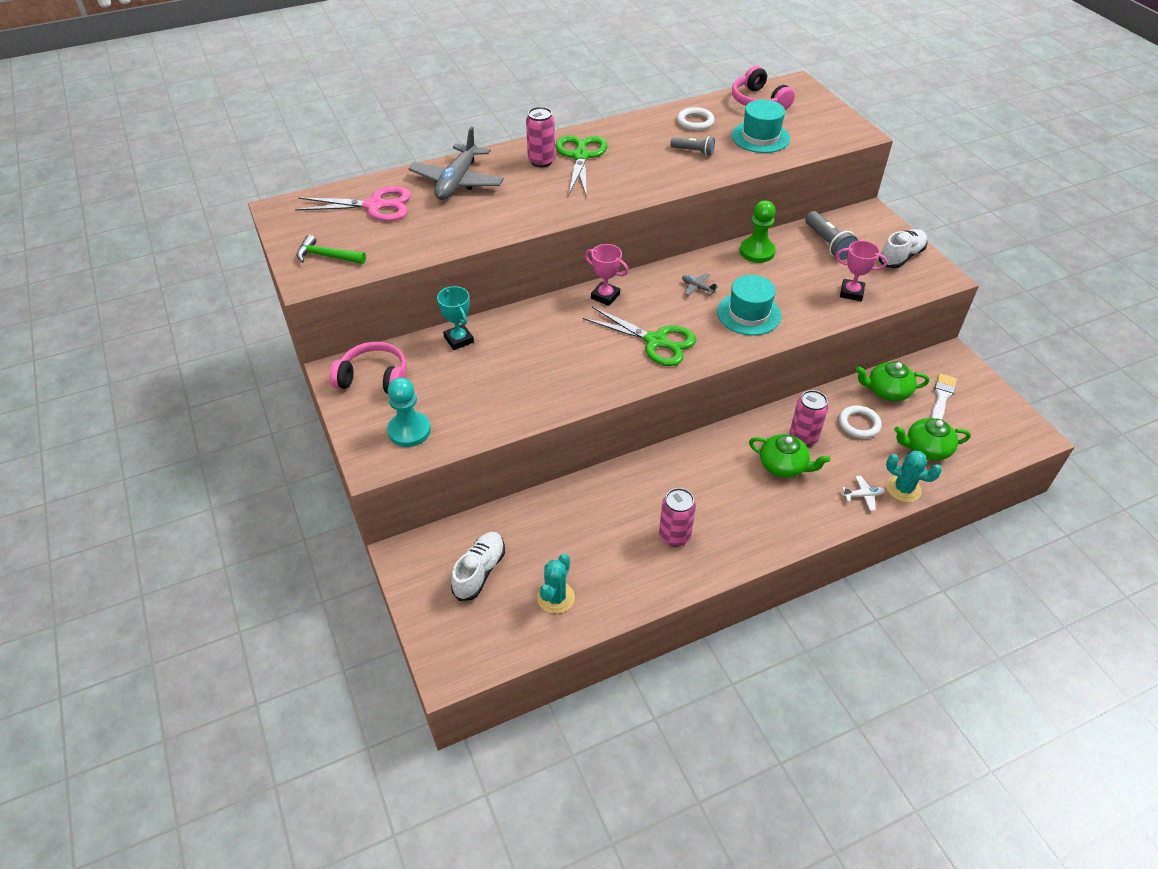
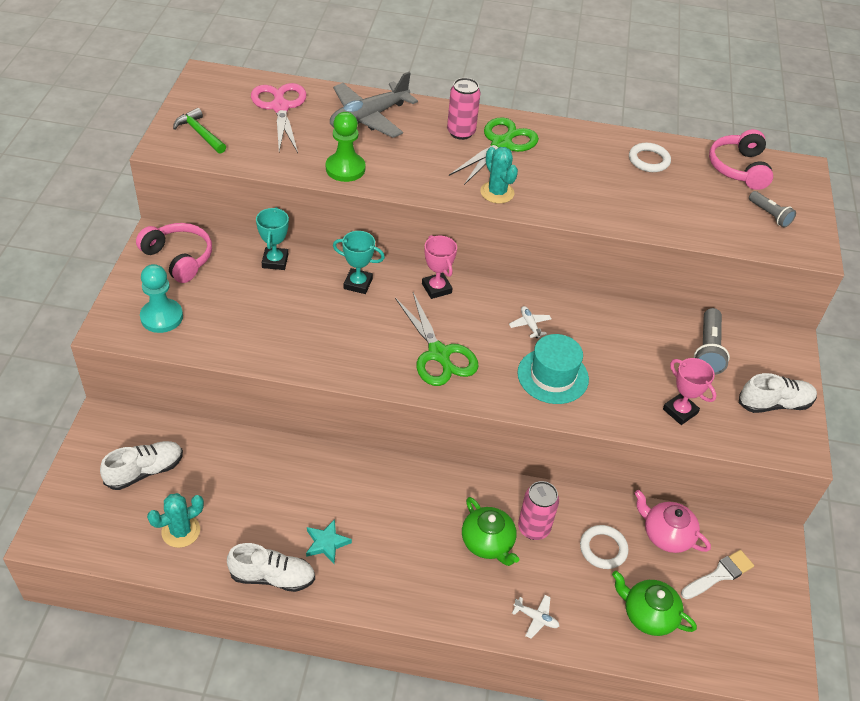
camera: 30 degrees right, 0 degrees up
pink scissors [295,186,411,221] -> pink scissors turned 135 degrees counterclockwise [251,83,307,153]
pink can [659,488,696,547] -> turquoise star [306,519,352,564]
grey flashlight [670,136,715,156] -> grey flashlight moved to [749,191,796,228]
grey plane [682,273,718,296] -> white plane [509,306,552,338]
turquoise hat [731,100,790,153] -> none
green pawn [740,200,776,263] -> green pawn moved to [326,112,365,182]
green teapot [855,361,929,401] -> pink teapot [634,490,711,553]
turquoise cactus [886,451,942,502] -> turquoise cactus moved to [480,147,518,203]
none -> white shoe [227,543,315,592]
none -> turquoise trophy [333,231,385,294]

